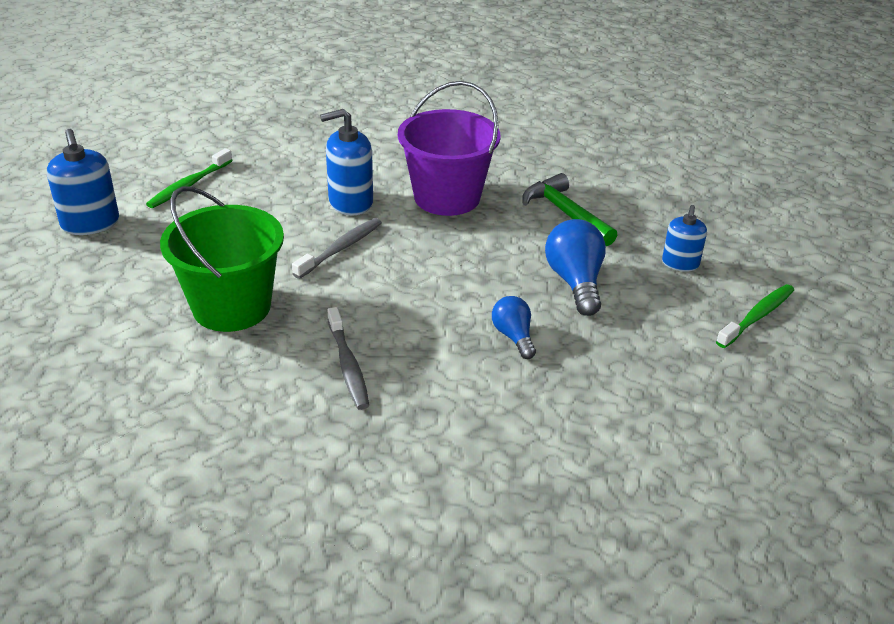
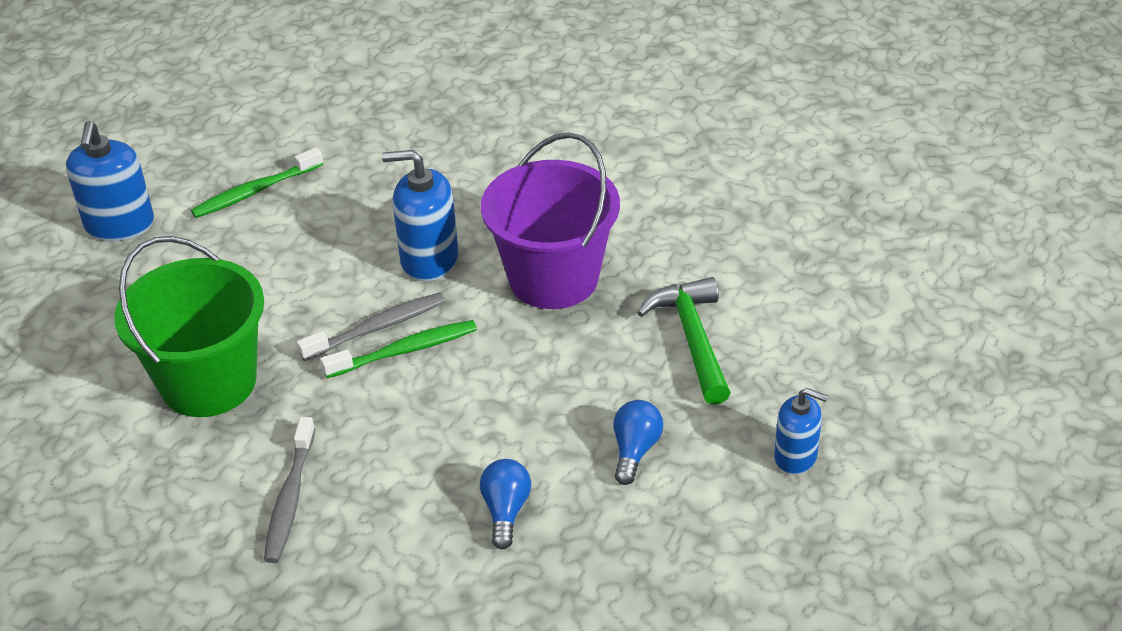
camera: 25 degrees right, 5 degrees up
blue light bulb [545,219,606,316] -> blue light bulb [613,400,663,485], size x0.61
blue soap dispenser [662,205,707,272] -> blue soap dispenser turned 105 degrees counterclockwise [774,388,828,475]
green toothbrush [716,284,794,348] -> green toothbrush moved to [321,320,477,378]

